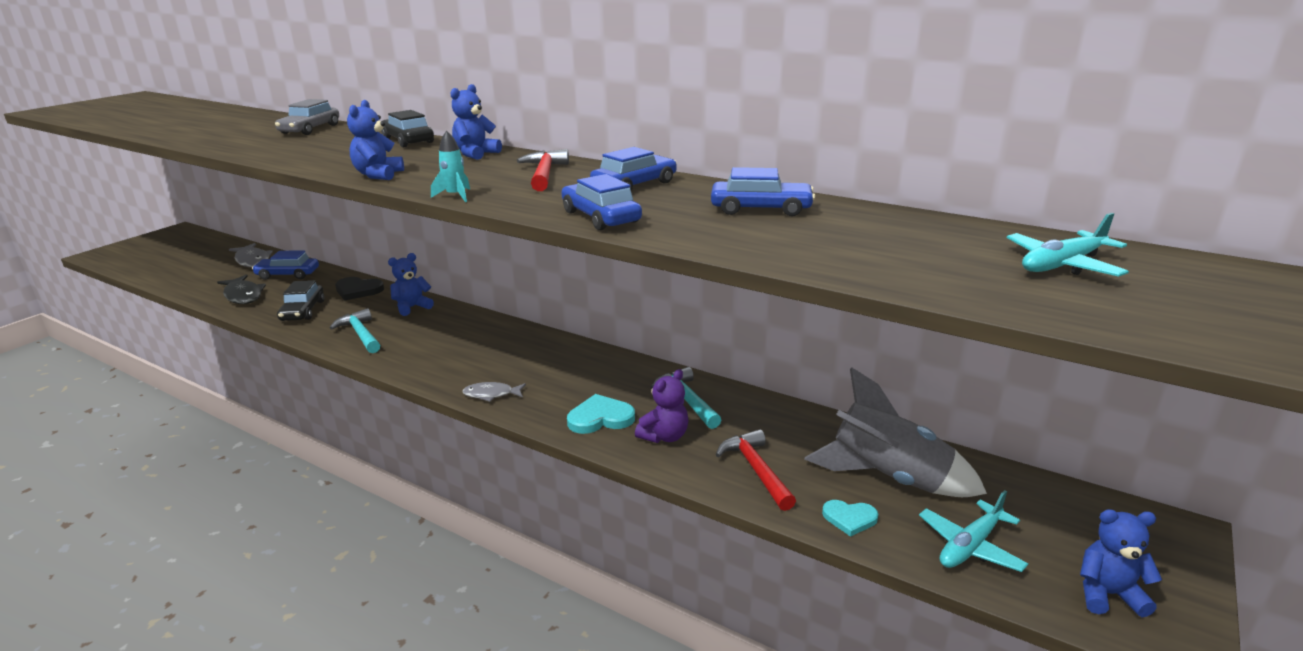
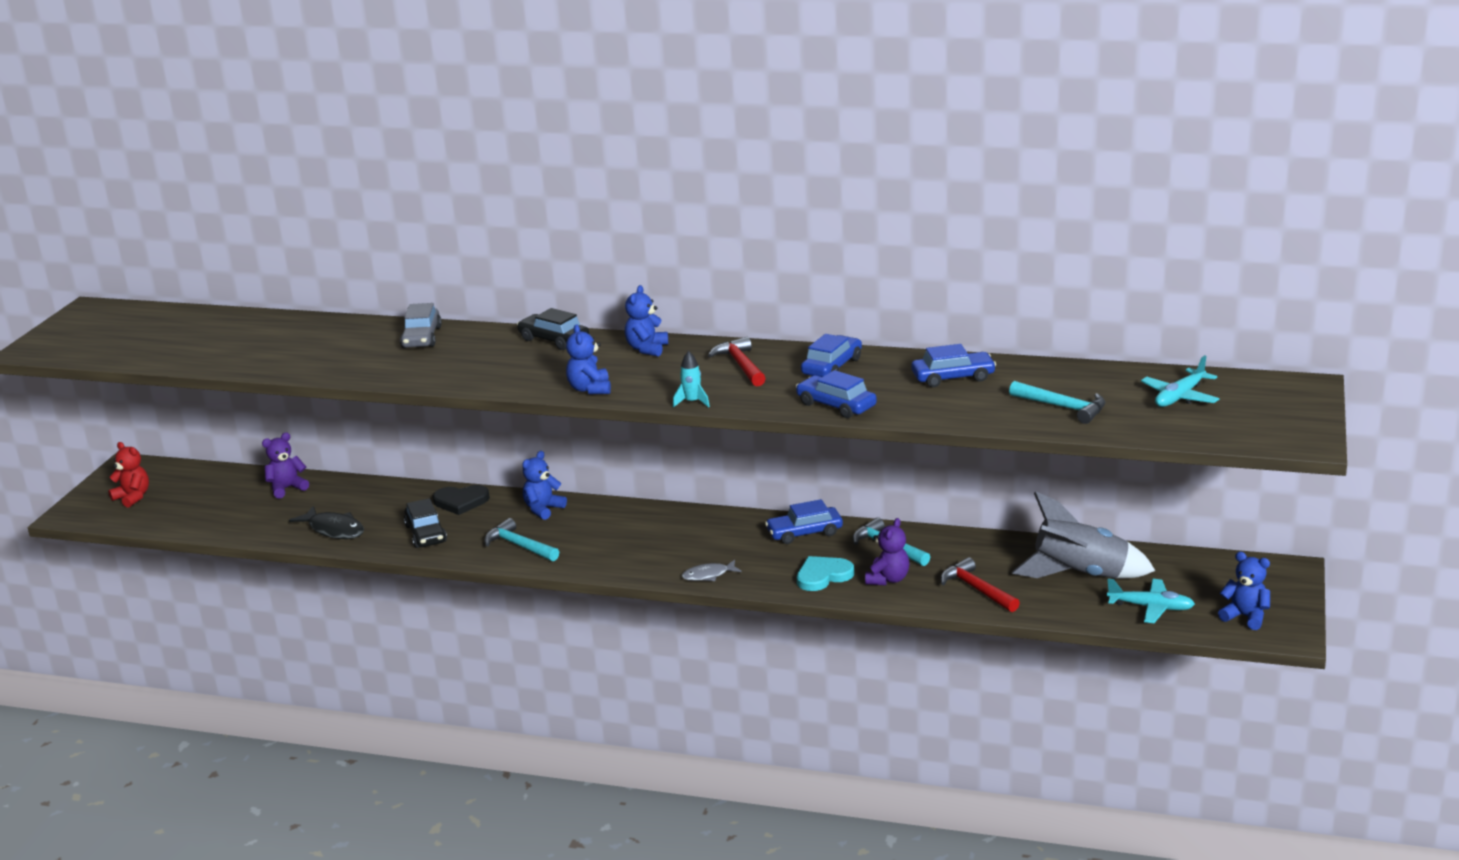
camera: 15 degrees left, 0 degrees up
grey fish [229,243,273,267] -> purple teddy bear [262,433,309,499]
blue car [252,250,319,280] -> blue car moved to [765,499,843,544]
turquoise heart [822,500,878,537] -> none
turquoise plane [919,490,1028,572] -> turquoise plane turned 105 degrees counterclockwise [1107,579,1195,623]
blue teddy bear [1080,509,1162,617] -> blue teddy bear turned 45 degrees clockwise [1218,552,1270,630]
none -> red teddy bear [108,442,149,508]
none -> turquoise hammer [1009,381,1105,424]

